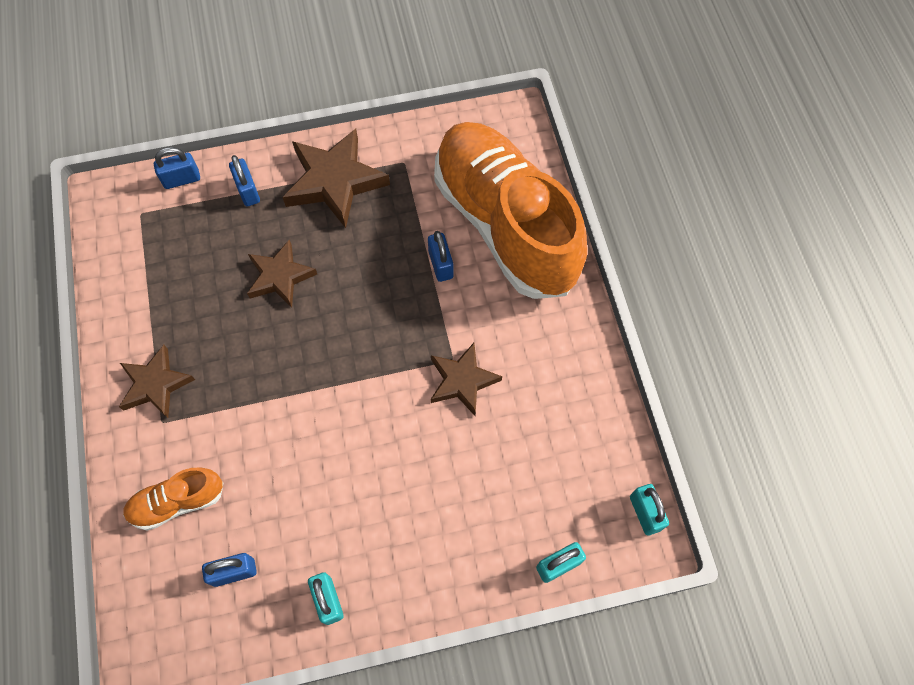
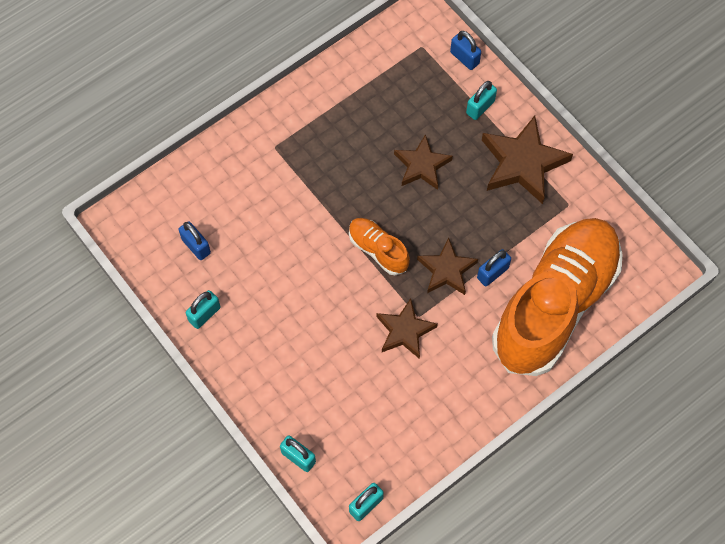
camera: 65 degrees right, 0 degrees up
brown star [119,345,195,418] -> brown star moved to [417,237,478,295]
orange shoe [123,468,223,531] -> orange shoe moved to [349,218,410,275]
blue padlock [229,155,260,207] -> turquoise padlock [466,81,497,120]

